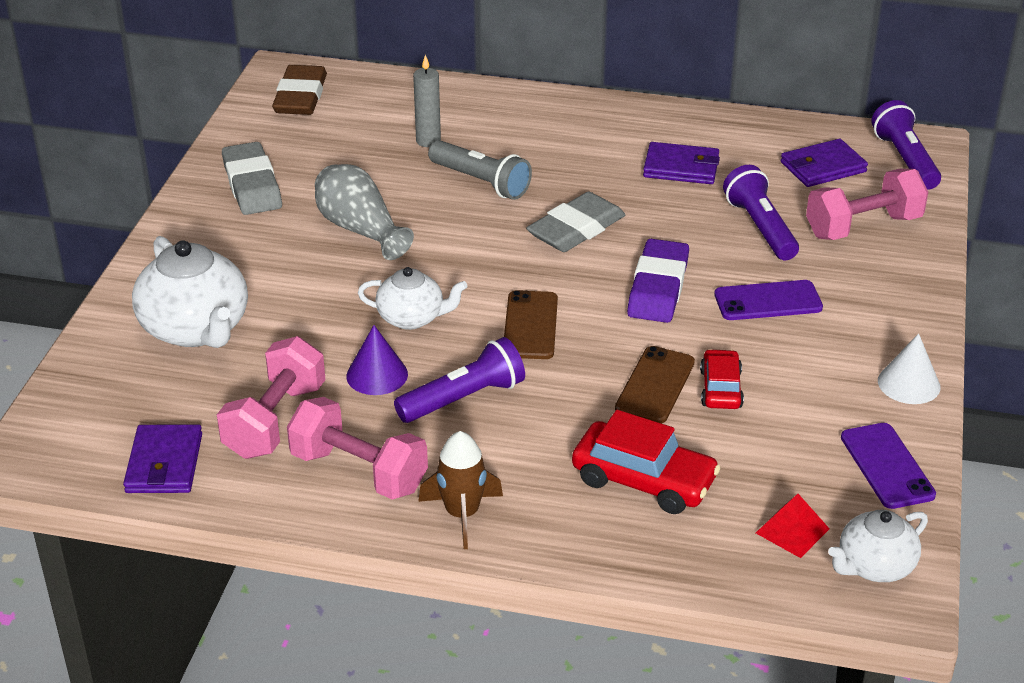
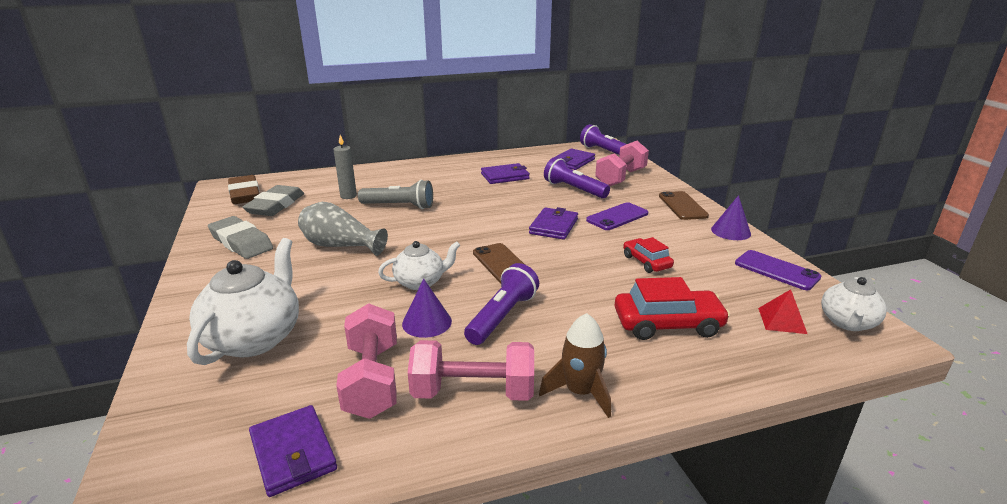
camera: 30 degrees left, 10 degrees down
white teapot [132,236,248,348] -> white teapot turned 105 degrees counterclockwise [187,238,299,365]
grey eraser [526,192,625,252] -> grey eraser moved to [242,185,304,216]
brown phone [615,346,695,424] -> brown phone moved to [659,191,709,220]
purple eraser [627,239,689,323] -> purple wallet [529,207,578,240]
white cone [878,333,941,404] -> purple cone [711,195,751,240]

